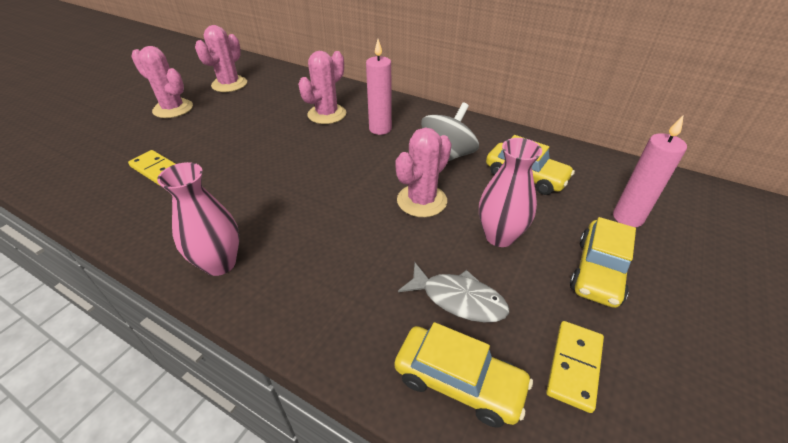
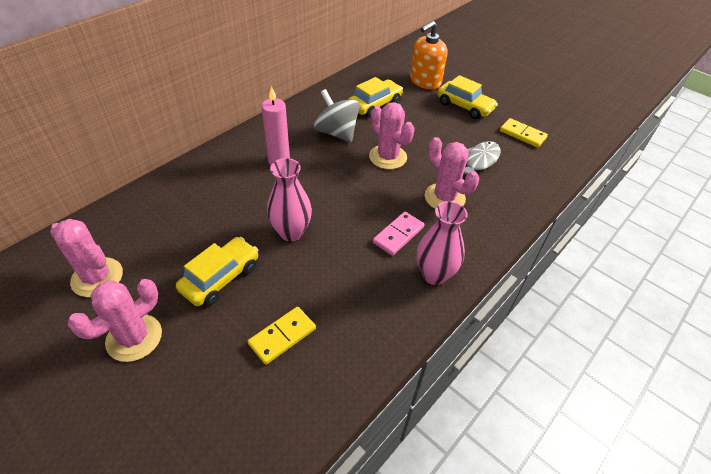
camera: 80 degrees left, 5 degrees up
pink cactus [298,51,346,124] -> pink cactus moved to [425,137,479,209]
yellow car [395,322,533,428] -> yellow car moved to [176,237,259,306]
pink vase [479,138,542,247] -> pink vase moved to [267,158,312,242]
pink candle [613,116,687,227] -> orange soap dispenser [410,21,448,89]
none -> pink domino [373,212,424,256]

